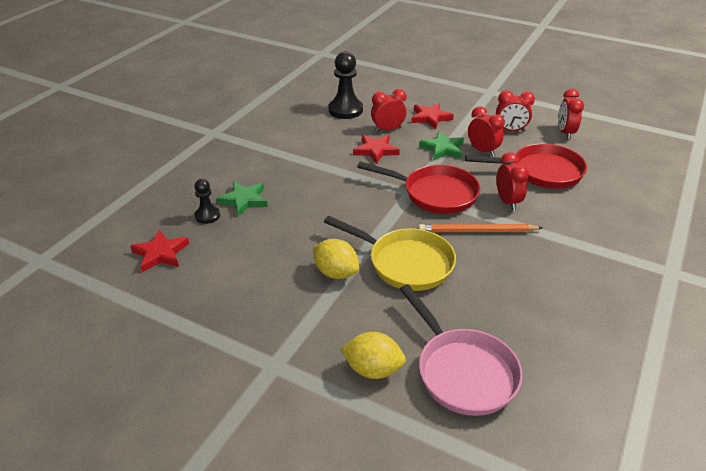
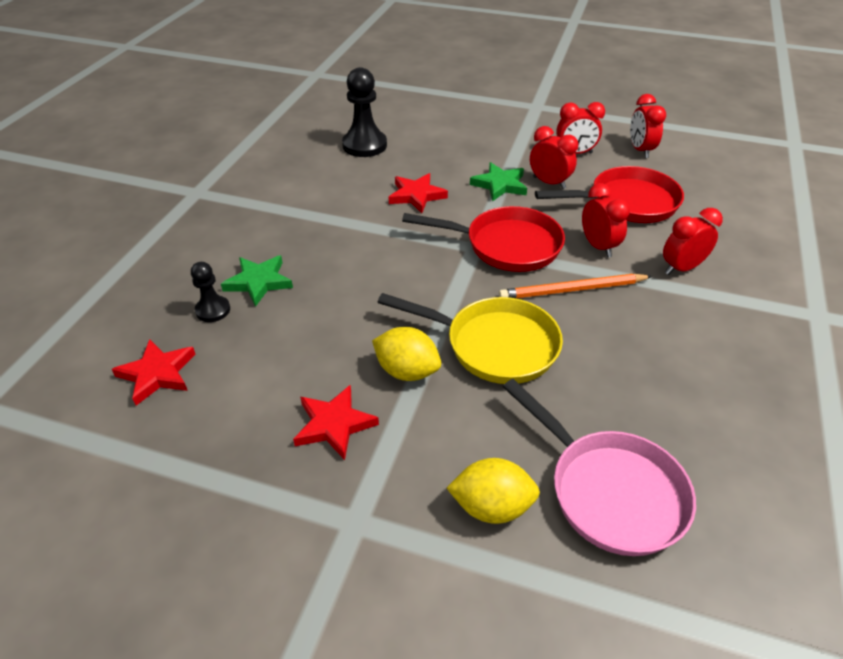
camera: 10 degrees left, 5 degrees up
red clock [371,89,407,132] -> red clock moved to [663,208,723,275]
red star [411,103,454,129] -> red star moved to [293,385,379,460]

